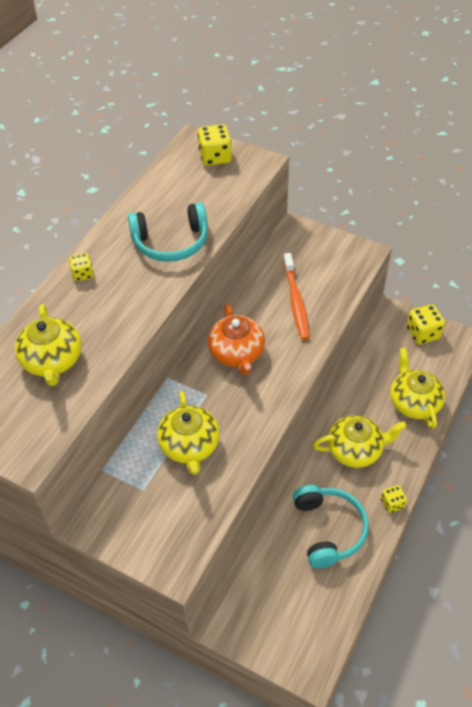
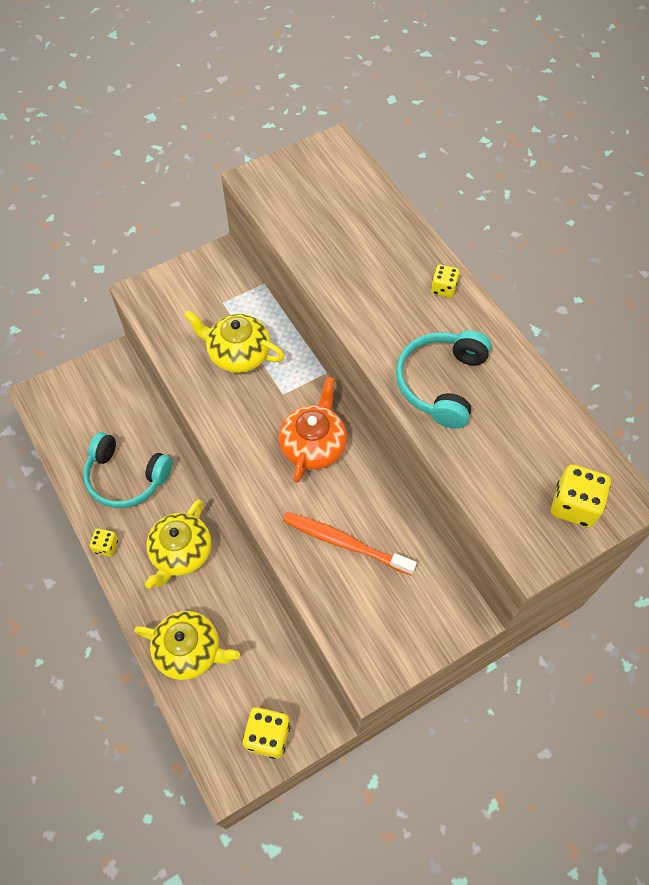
camera: 120 degrees right, 10 degrees up
yellow teapot [15,304,81,386] -> none
orange teapot [208,304,265,375] -> orange teapot turned 90 degrees clockwise [279,377,347,483]

